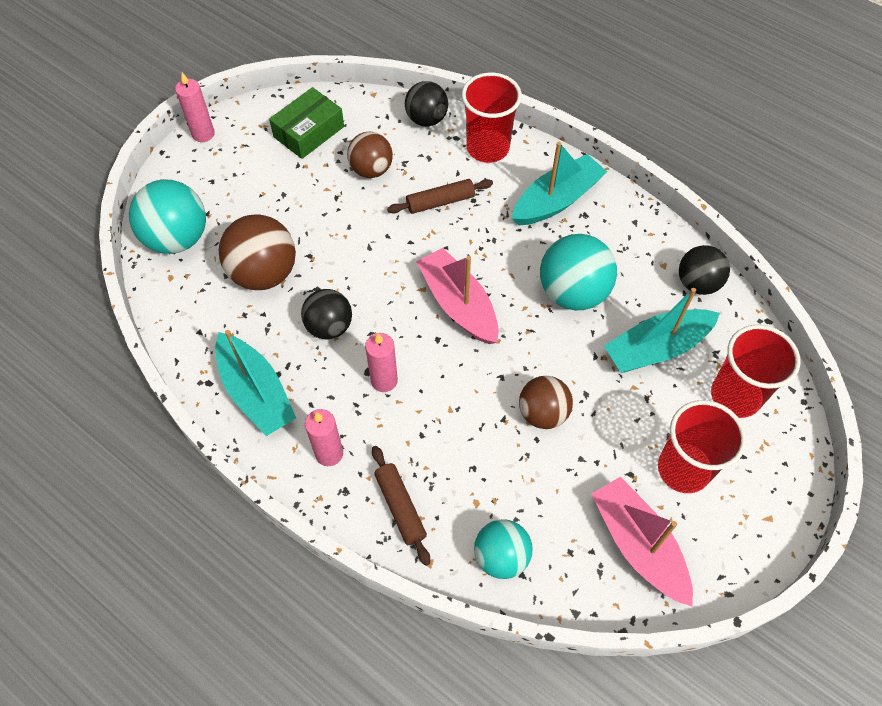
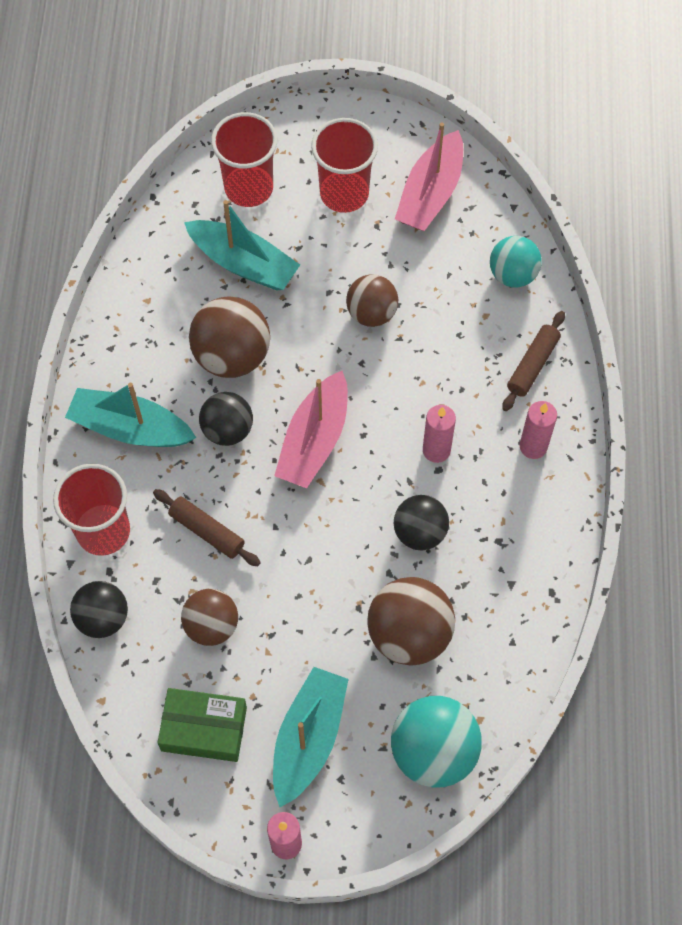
camera: 125 degrees left, 5 degrees up
turquoise boat [215,330,296,436] -> turquoise boat moved to [273,667,349,807]
turquoise ball [540,234,617,310] -> brown ball [189,296,270,378]
black ball [679,245,730,295] -> black ball moved to [199,392,253,446]

